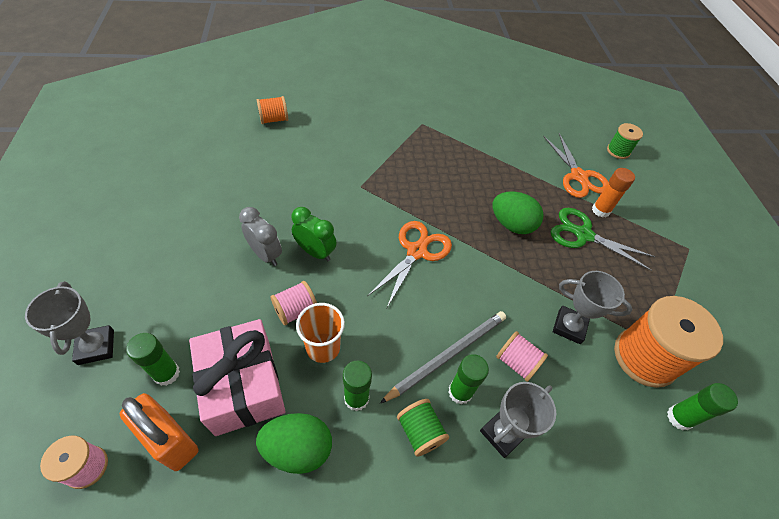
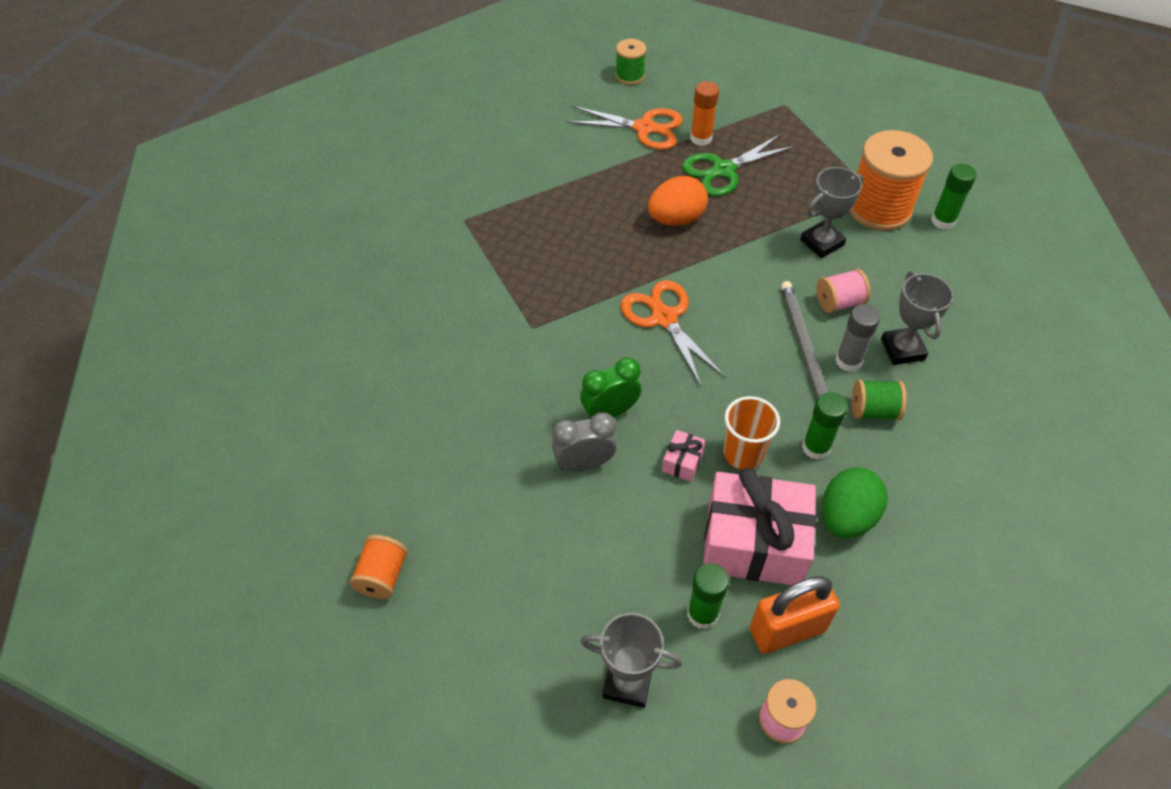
camera: 55 degrees left, 0 degrees up
orange spool [257,96,288,124] -> orange spool moved to [349,535,408,599]
pink spool [271,281,317,325] -> pink gift [662,430,706,482]
green glue stick [448,354,489,405] -> grey glue stick [835,304,880,372]
green egg [493,191,544,234] -> orange egg [648,176,708,226]

